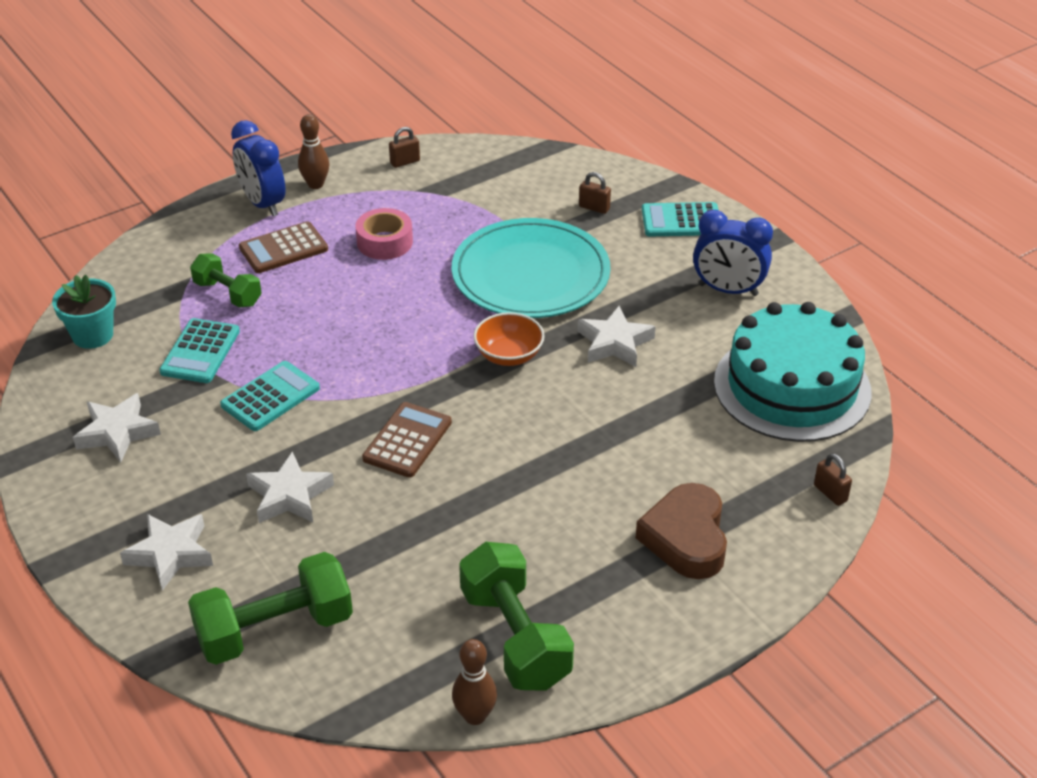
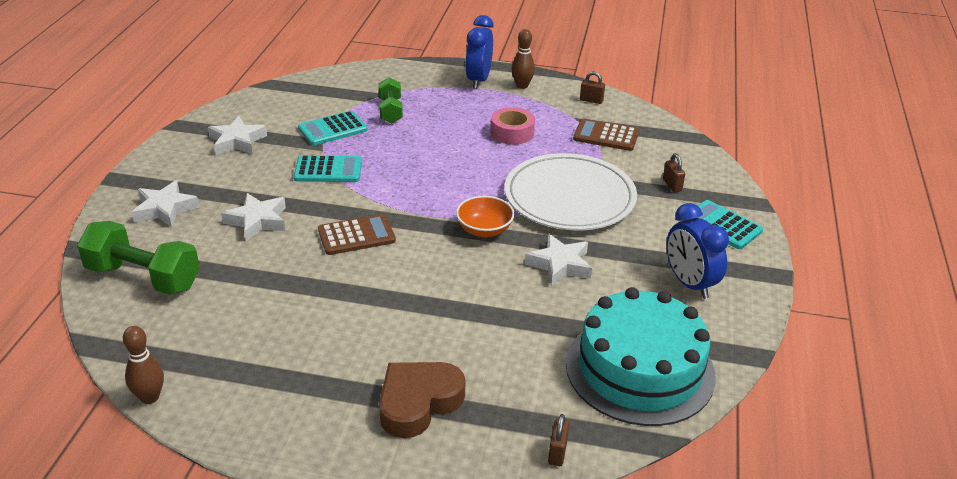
camera: 45 degrees right, 5 degrees down
turquoise flower pot [52,274,116,349] -> none
brown calculator [239,221,328,273] -> brown calculator moved to [573,119,639,151]
turquoise plate [452,218,611,318] -> white plate [505,153,637,231]
green dumbbell [459,542,574,691] -> none

